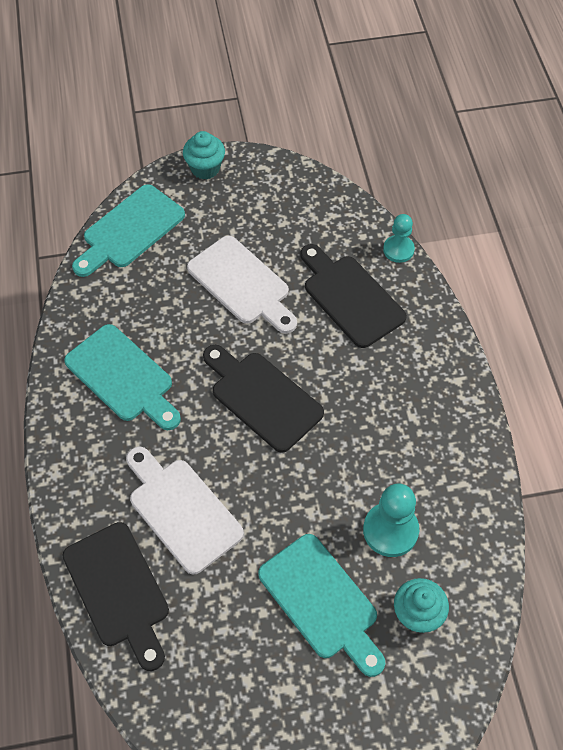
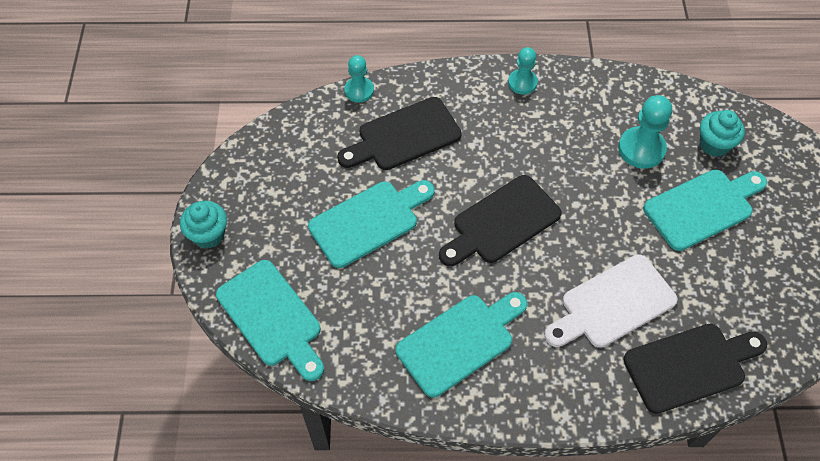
camera: 80 degrees left, 0 degrees up
white cutting board [187,236,297,334] -> turquoise cutting board [308,180,435,268]
none -> turquoise pawn [508,47,538,95]

